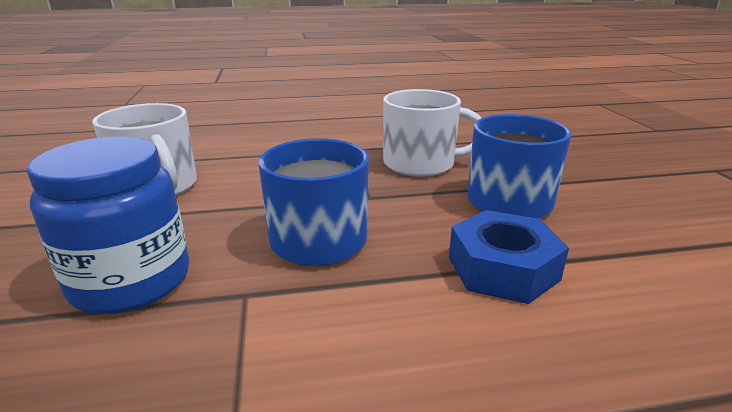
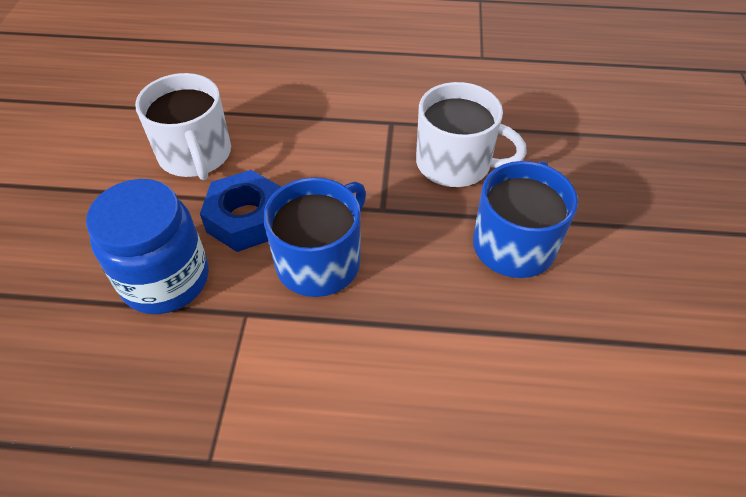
camera: 15 degrees right, 25 degrees up
blue nut [449,210,569,304] -> blue nut moved to [200,170,281,252]

